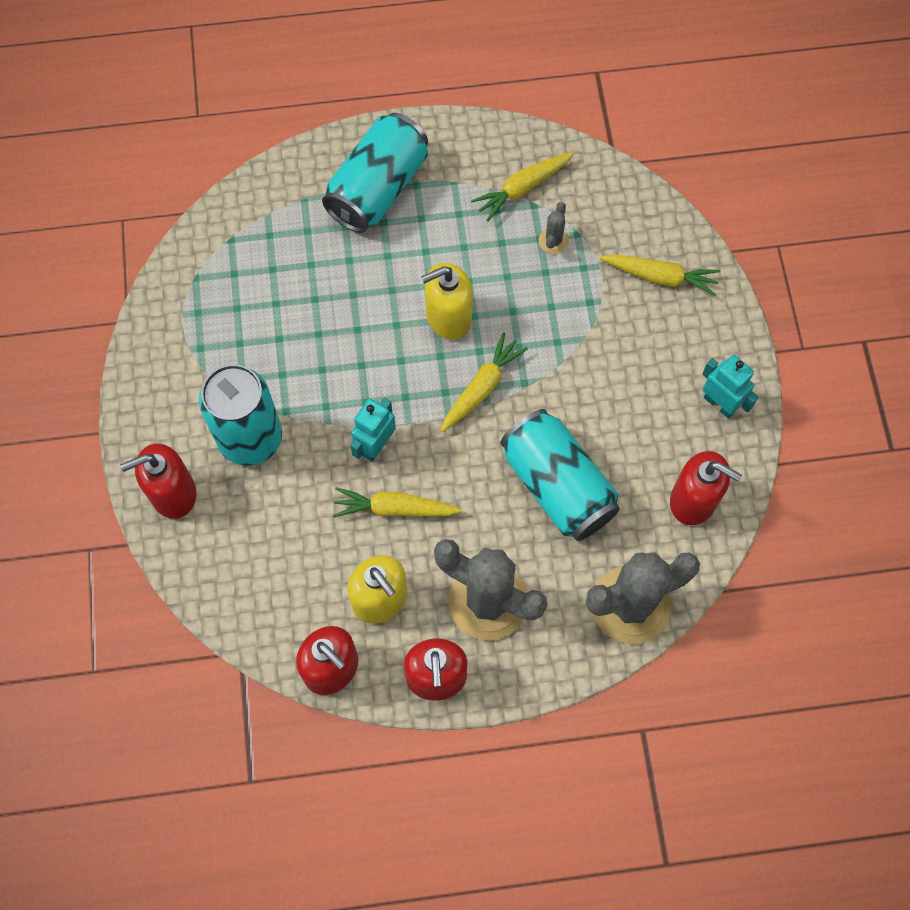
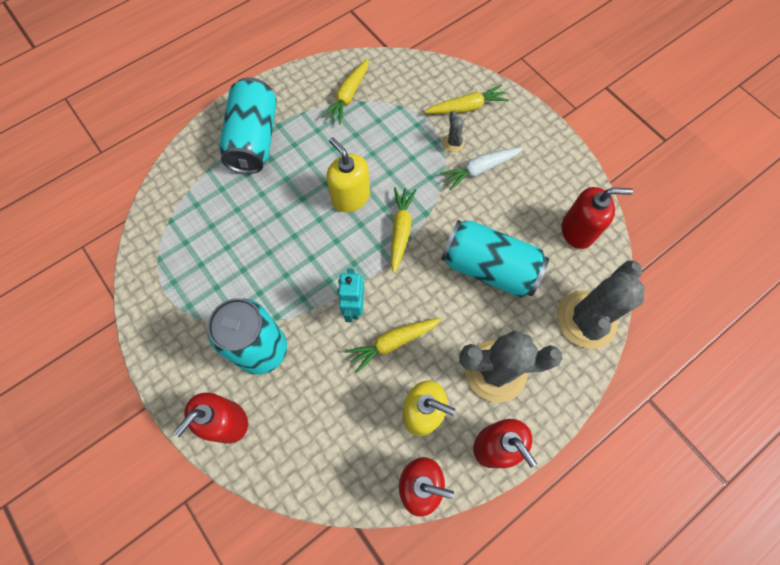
camera: 30 degrees left, 0 degrees up
yellow soap dispenser [421,263,473,340] -> yellow soap dispenser turned 105 degrees clockwise [326,137,370,212]
grey cactus [539,202,569,254] -> grey cactus moved to [442,110,464,152]
turquoise robot [702,355,758,419] -> none
none -> white carrot [440,147,523,191]

